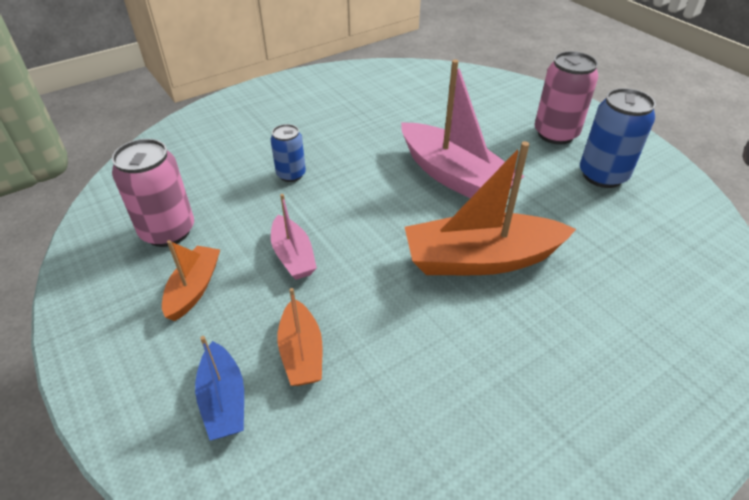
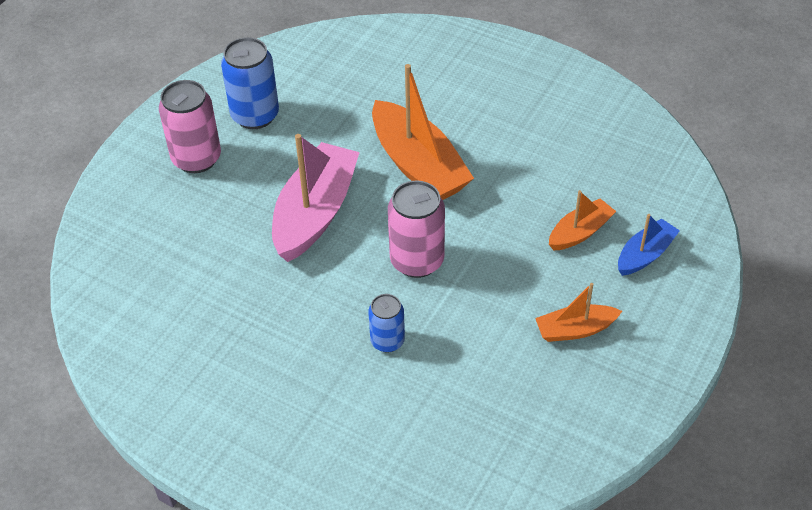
camera: 115 degrees left, 5 degrees up
pink can [112,139,194,247] -> pink can moved to [388,181,445,278]
pink boat [271,194,317,280] -> none

